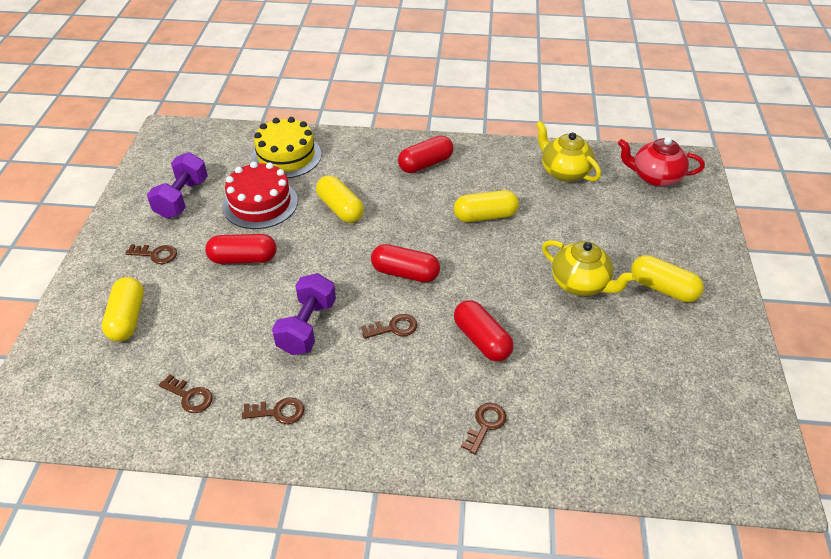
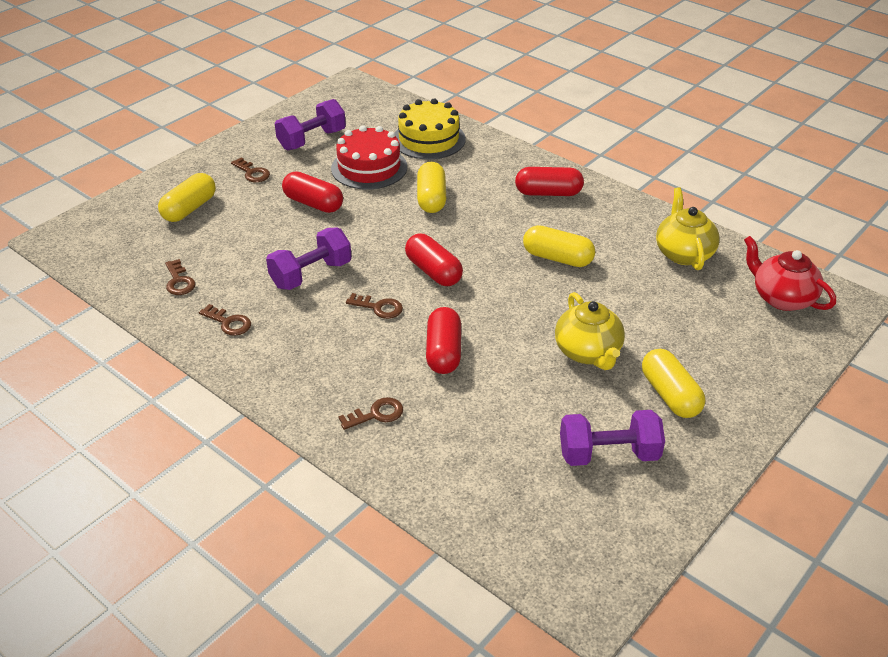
camera: 35 degrees right, 5 degrees down
none -> purple dumbbell [560,410,665,466]

